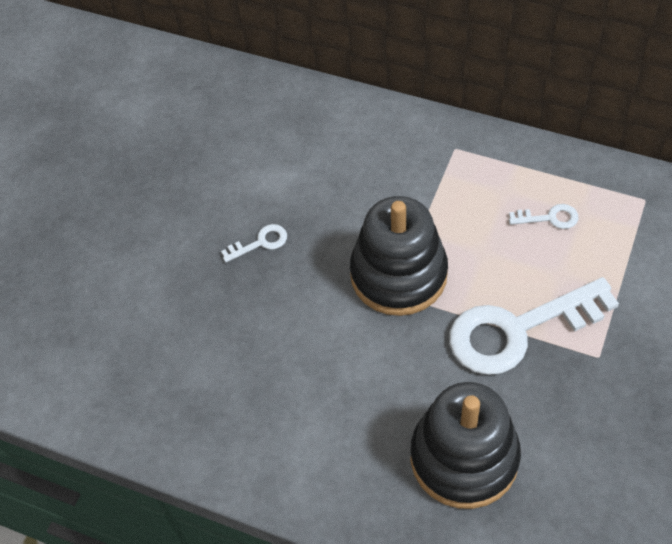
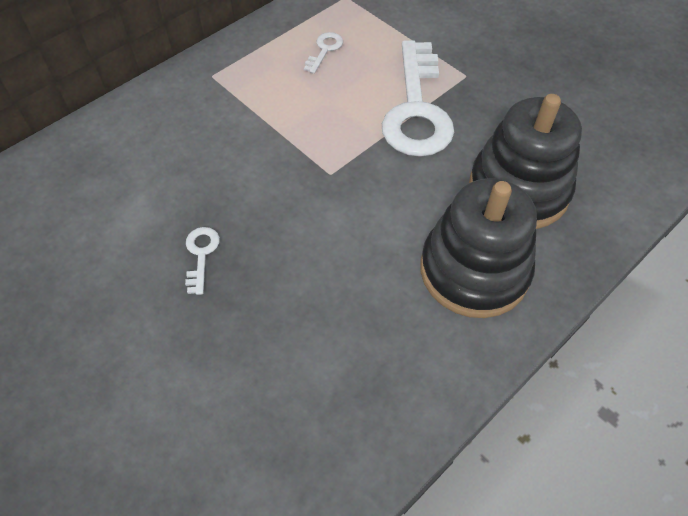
camera: 70 degrees left, 0 degrees up
black stacking toy [350,196,448,316] -> black stacking toy moved to [420,178,537,318]

